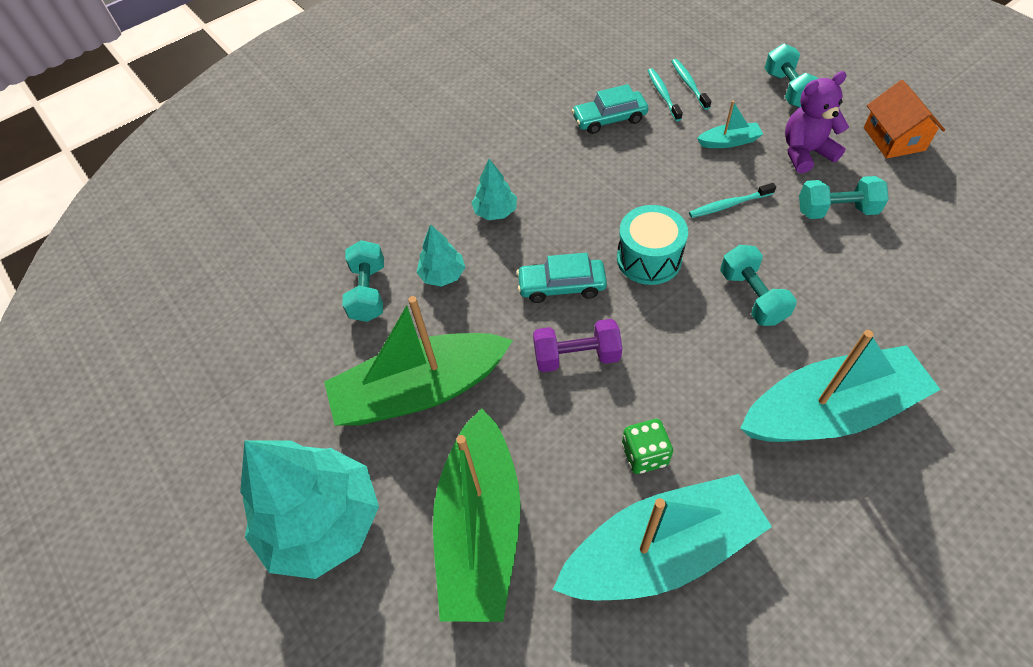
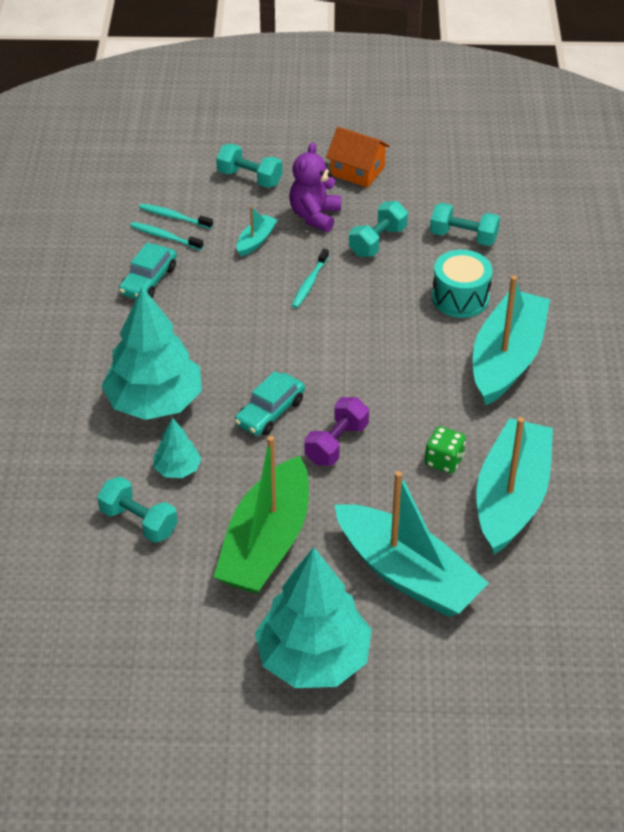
camera: 55 degrees left, 10 degrees down
green boat [433,408,521,622] -> turquoise boat [335,471,489,617]
turquoise tree [472,159,517,220] -> turquoise tree [101,287,202,420], size x2.14
turquoise drum [617,205,688,285] -> turquoise drum moved to [432,250,493,318]
turquoise dumbbell [720,245,797,326] -> turquoise dumbbell moved to [430,203,500,246]

